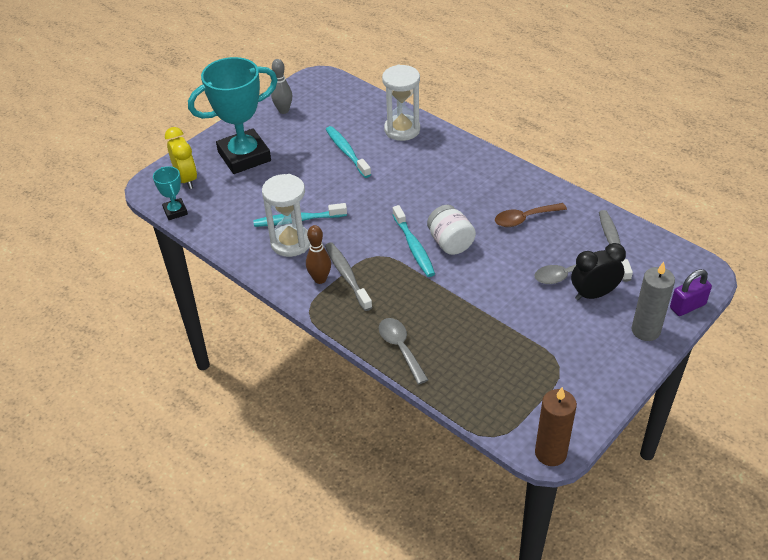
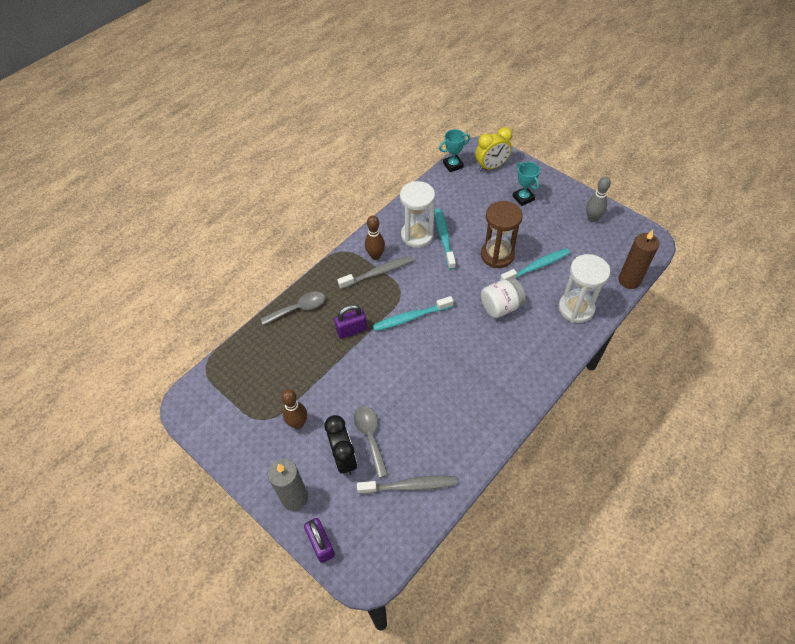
camera: 90 degrees right, 10 degrees up
turquoise trophy [188,57,278,174] -> turquoise trophy [513,162,540,206], size x0.46
white jar [427,205,476,255] -> white jar moved to [481,278,526,318]
brown spoon [495,203,567,227] -> none
brown candle [535,387,577,466] -> brown candle moved to [618,230,659,289]
none -> brown bowling pin [281,389,307,429]
none -> purple padlock [334,305,367,339]
none -> brown hourglass [481,201,523,268]

